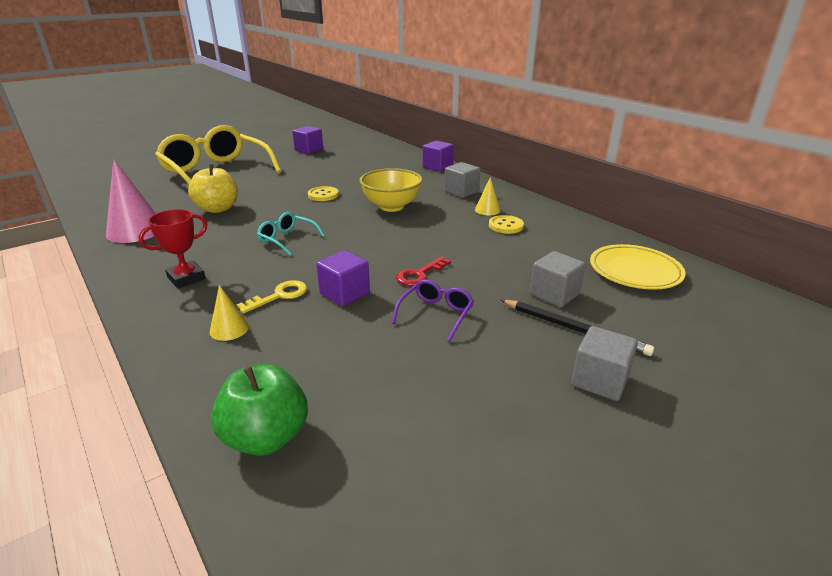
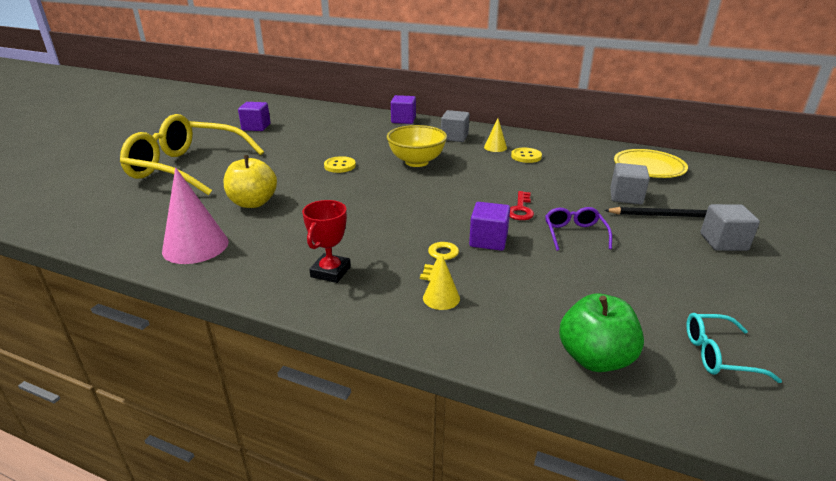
camera: 30 degrees left, 0 degrees up
turquoise glasses [257,212,325,255] -> turquoise glasses moved to [686,313,782,383]

